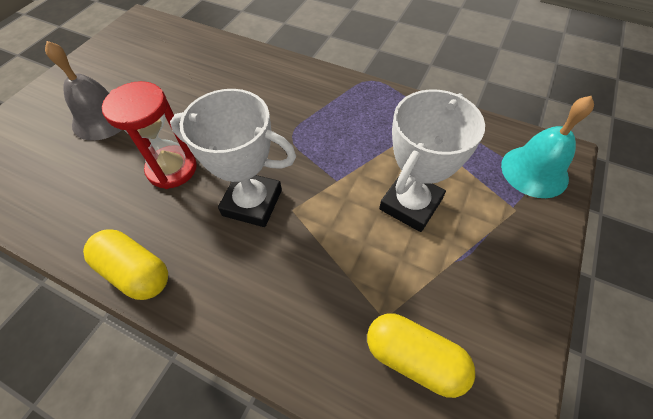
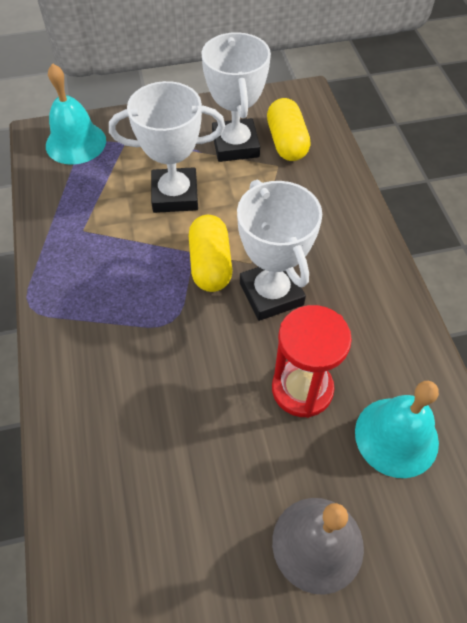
camera: 130 degrees left, 0 degrees up
yellow capsule [83,229,168,300] -> yellow capsule moved to [189,215,232,292]
none -> white trophy [202,32,271,162]
none -> turquoise bell [355,381,439,478]

